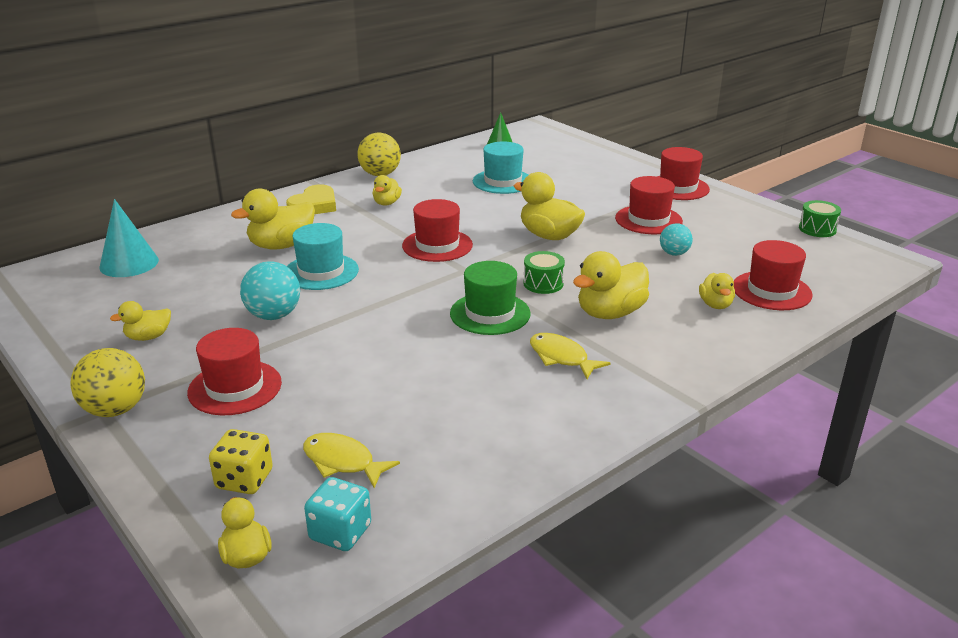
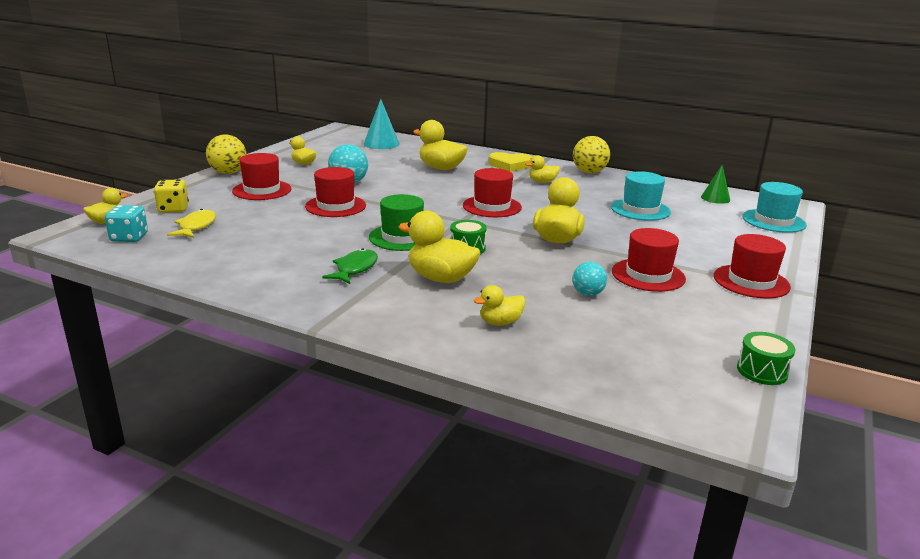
camera: 65 degrees right, 5 degrees down
turquoise hat [287,223,359,290] -> turquoise hat moved to [742,182,807,233]
yellow fish [530,333,610,379] -> green fish [322,248,378,284]
red hat [734,240,813,310] -> red hat moved to [305,167,366,217]

